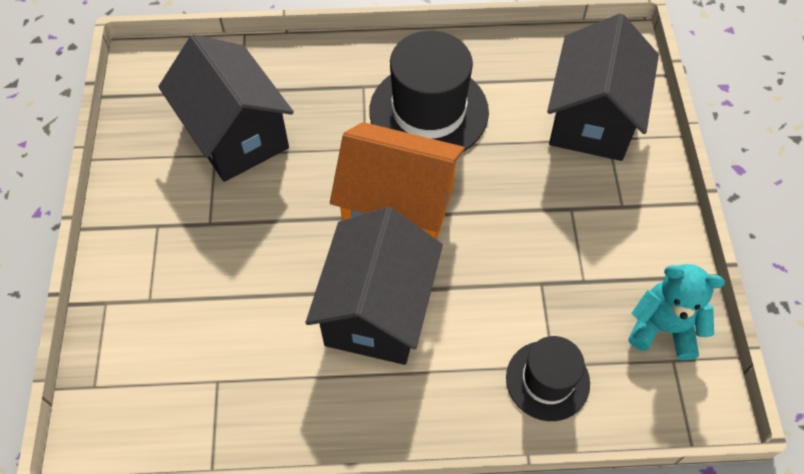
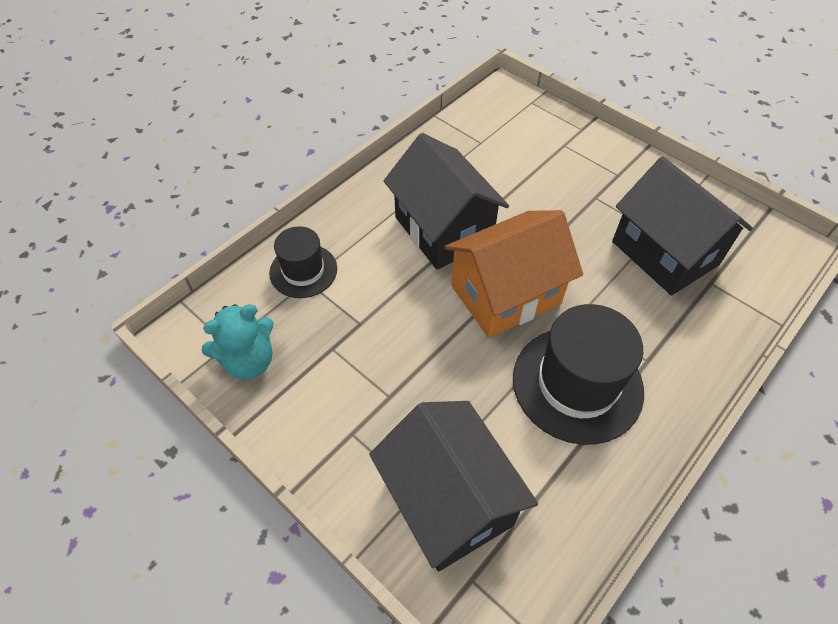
camera: 135 degrees right, 5 degrees down
black house [158,34,294,182] -> black house turned 45 degrees clockwise [612,156,753,296]

